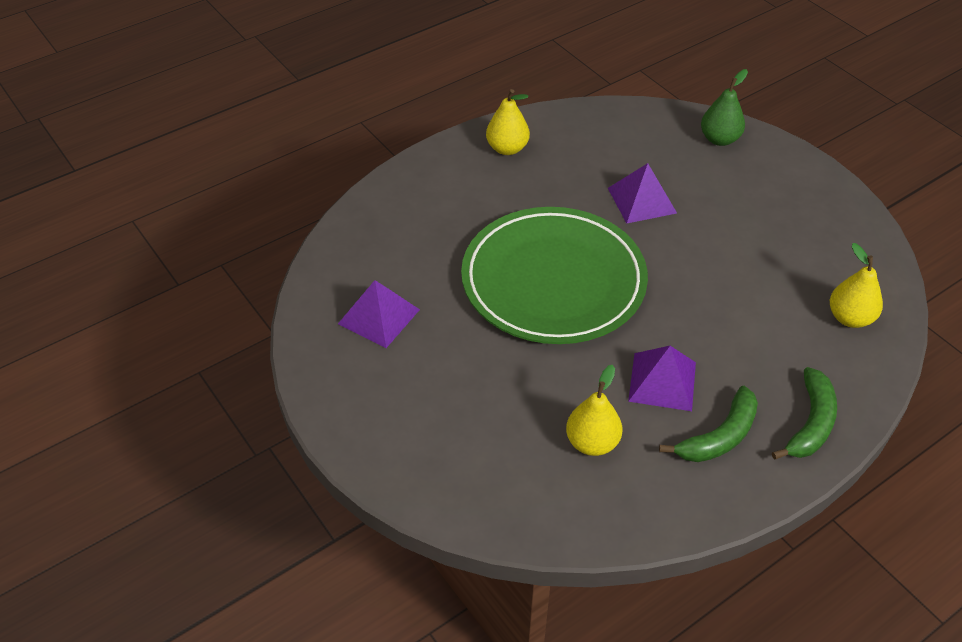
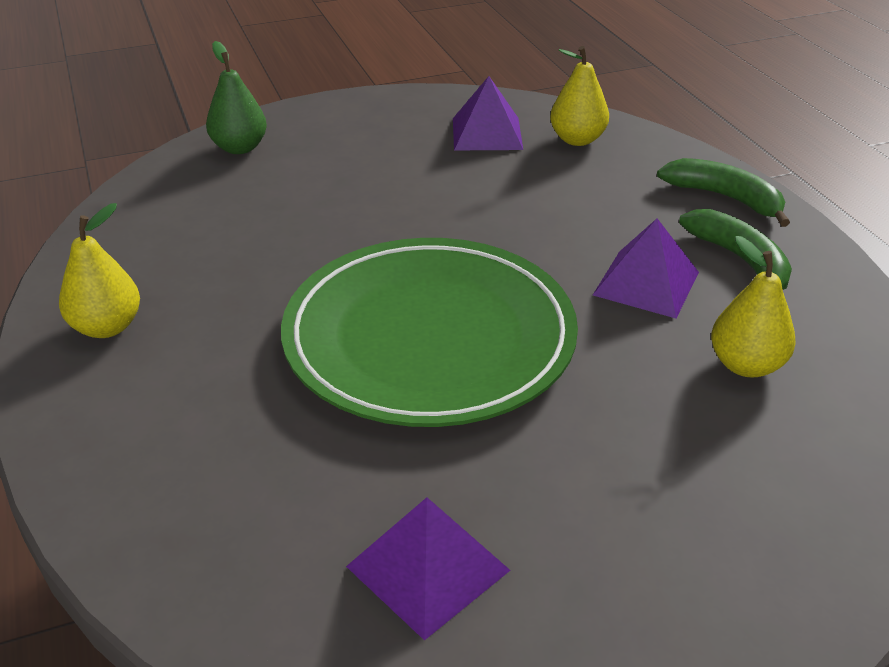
camera: 75 degrees left, 10 degrees down
purple pyramid [608,163,677,224] -> purple pyramid moved to [453,76,523,150]

